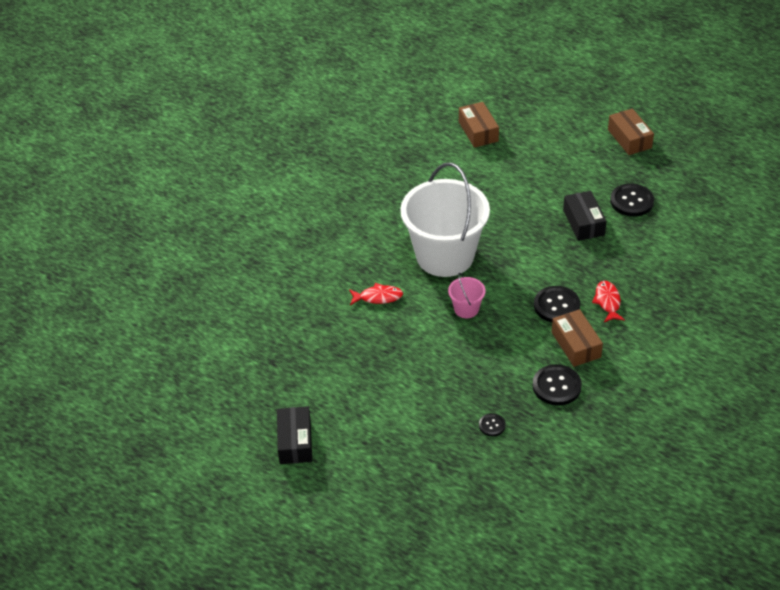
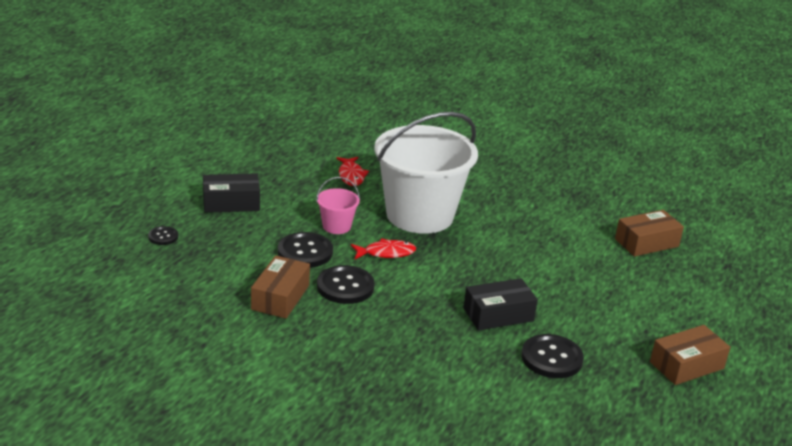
camera: 80 degrees right, 15 degrees down
black box [277,406,312,464] -> black box moved to [203,173,260,213]
black button [533,364,582,406] -> black button moved to [278,232,333,268]
brown box [552,309,603,367] -> brown box turned 45 degrees counterclockwise [251,255,310,319]
red fish [592,281,625,322] -> red fish moved to [351,238,416,259]

